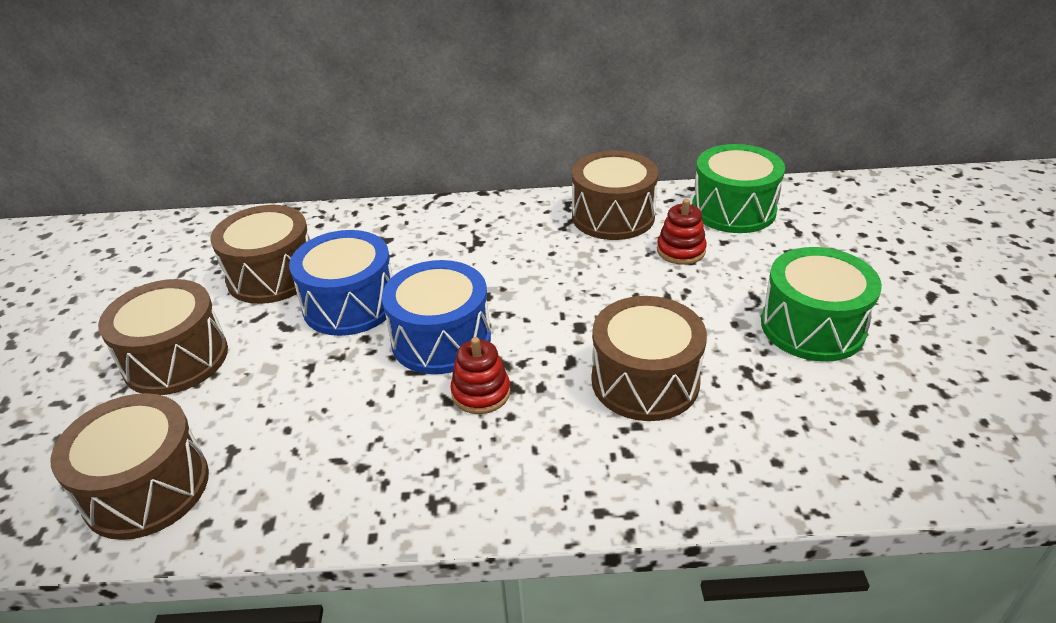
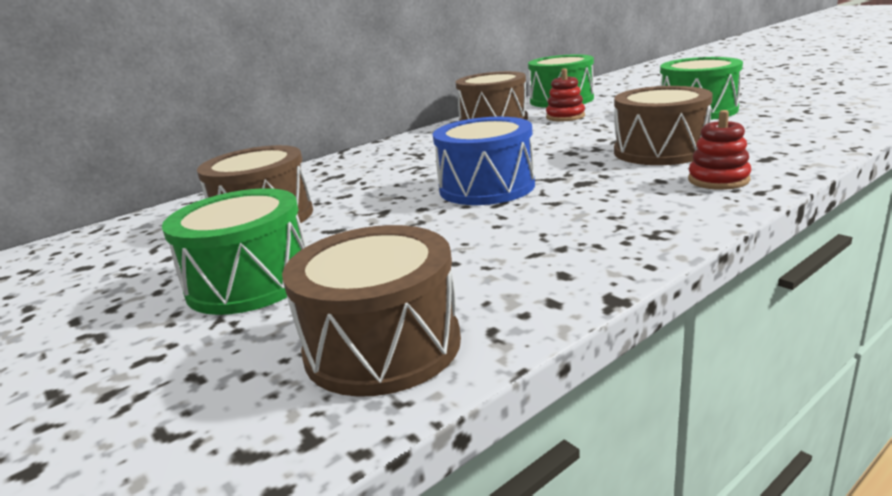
camera: 35 degrees left, 15 degrees down
brown drum [98,279,228,395] -> green drum [162,188,307,315]
blue drum [289,230,393,336] -> none
red stacking toy [450,337,510,414] -> red stacking toy moved to [688,110,752,190]

